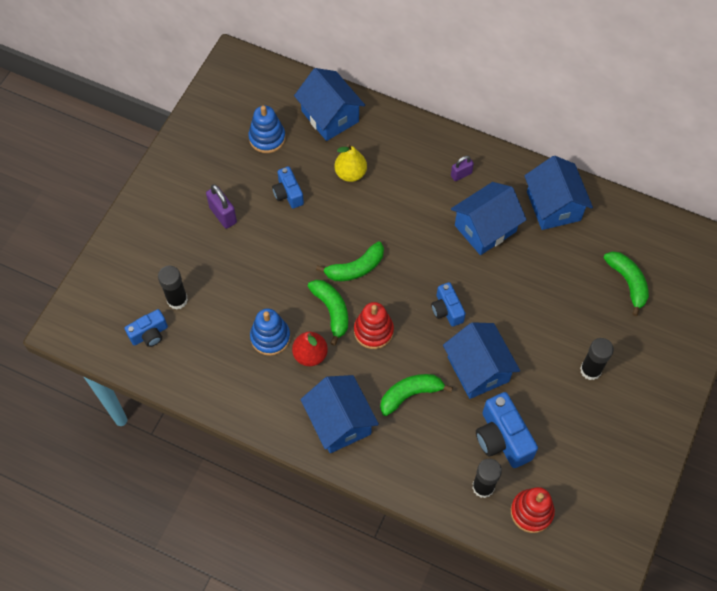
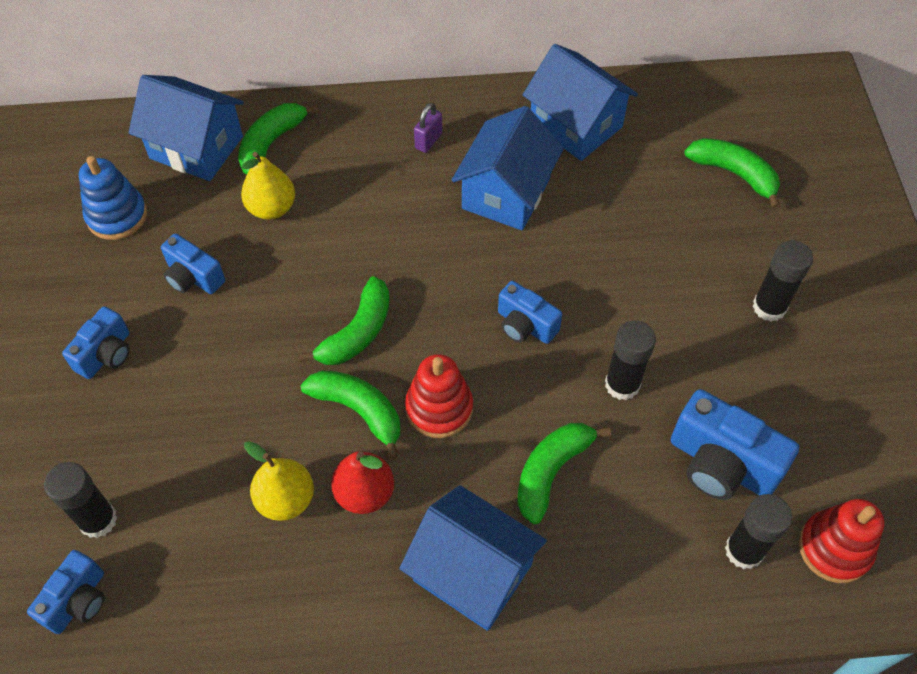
camera: 30 degrees left, 5 degrees down
purple padlock [206,184,237,229] -> blue camera [62,306,130,379]
blue stacking toy [250,309,290,356] -> yellow pear [244,441,314,521]
blue house [443,322,520,399] -> black glue stick [605,321,656,400]
none -> green banana [238,103,319,174]

